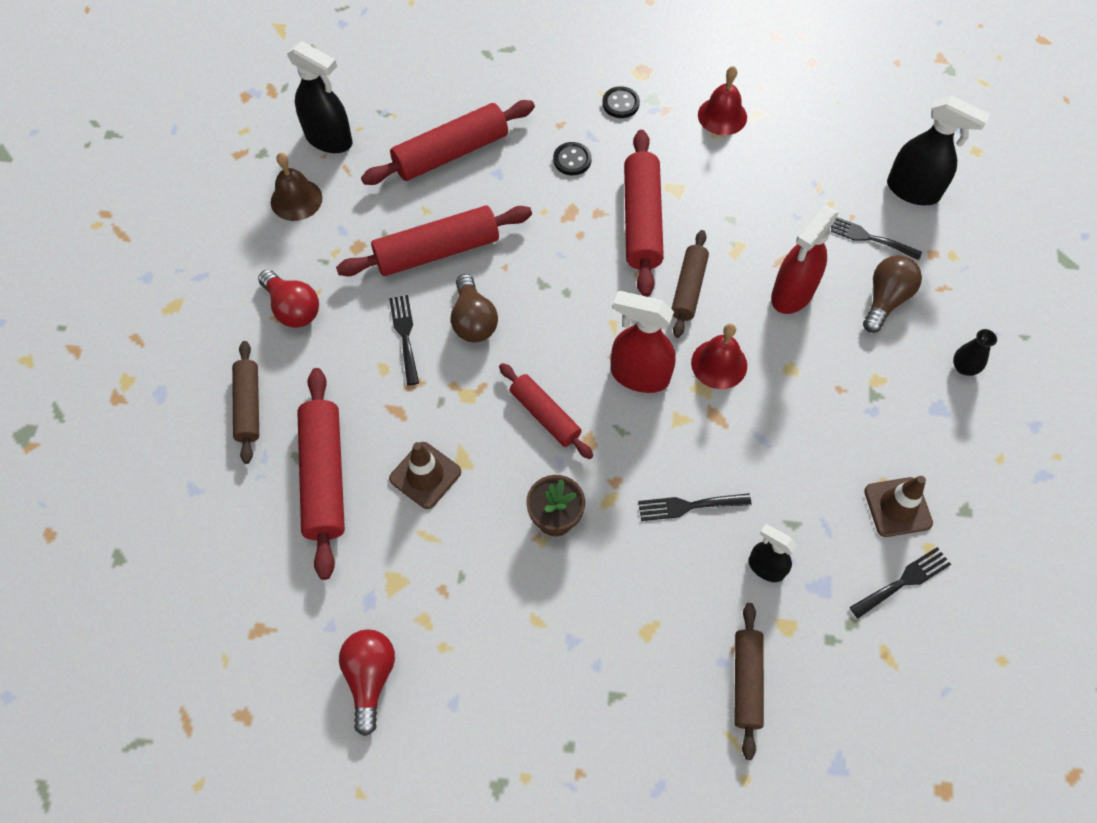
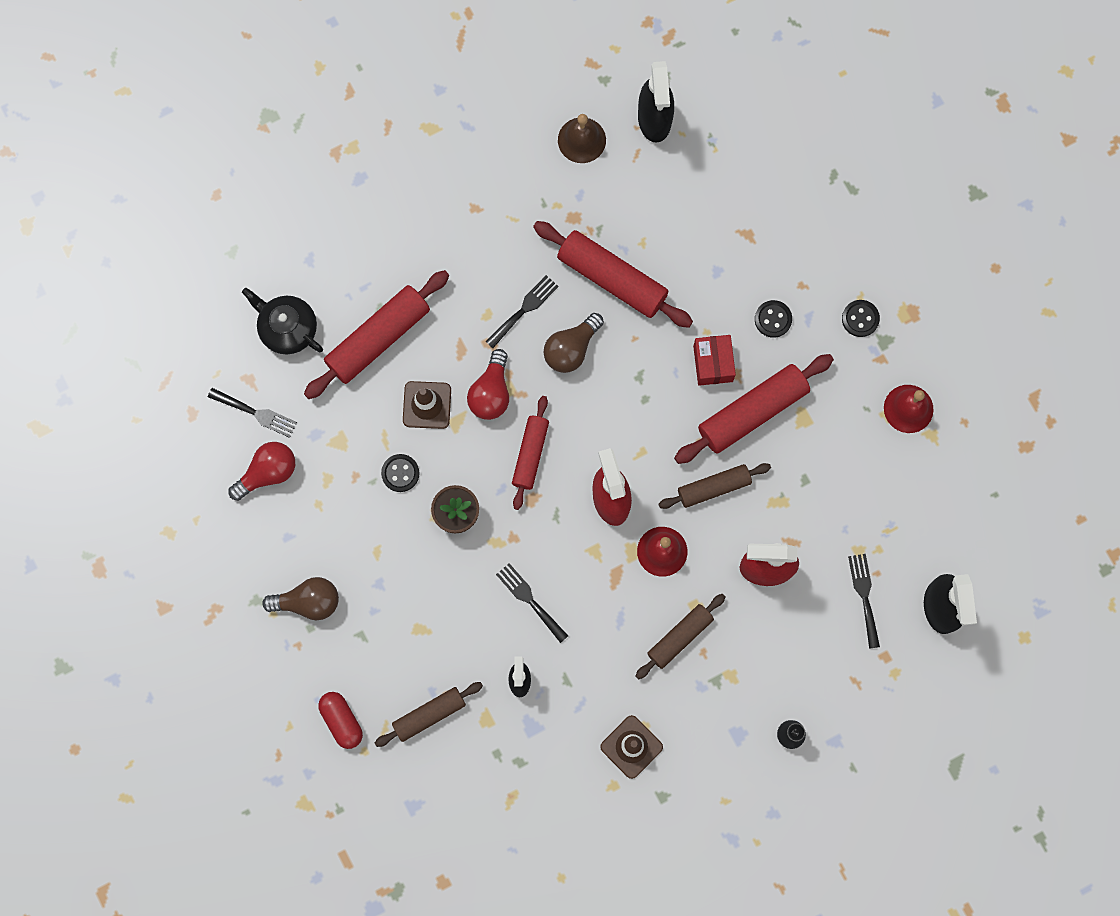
camera: 55 degrees right, 15 degrees up
brown rolling pin [232,341,259,464] -> brown rolling pin moved to [636,594,725,679]
red light bulb [258,270,319,328] -> red light bulb moved to [467,349,509,420]
red rolling pin [361,100,535,185] -> none
black fork [850,547,951,618] -> black fork moved to [208,388,297,438]
brown light bulb [863,255,922,333] -> brown light bulb moved to [262,577,339,620]
none -> black teapot [242,288,323,354]
none -> red capsule [318,692,363,749]
none -> black button [381,454,420,492]
none -> red box [693,335,736,386]

